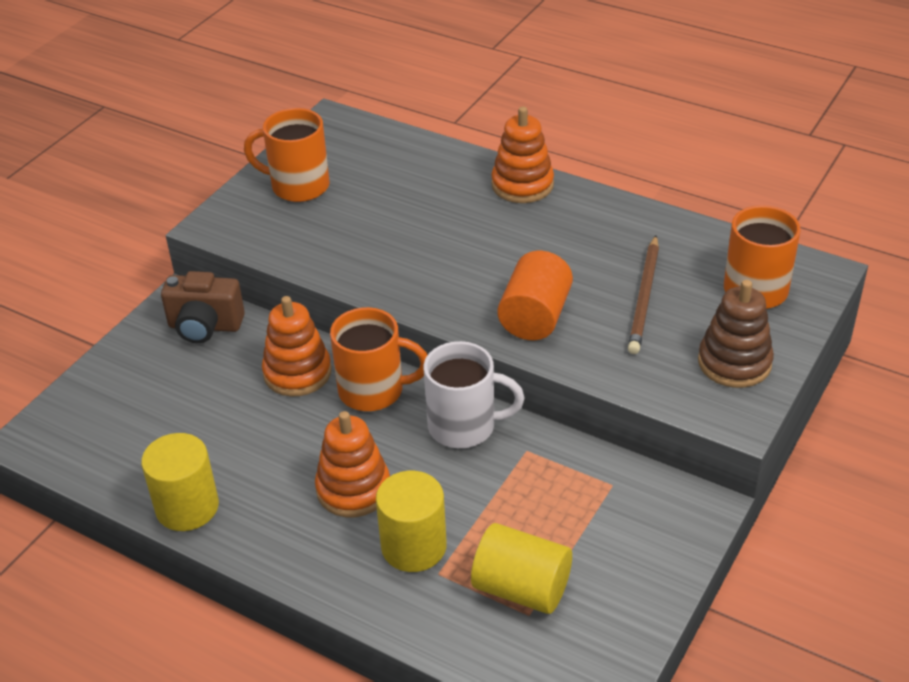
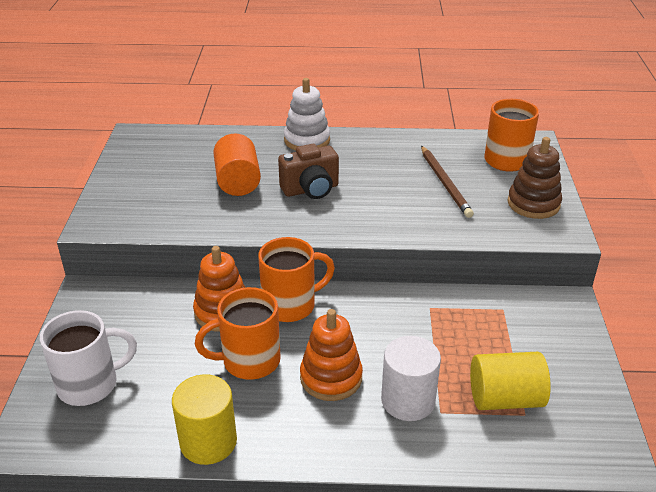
camera: 30 degrees left, 5 degrees down
brown camera [161,271,245,343] -> brown camera moved to [278,144,339,199]
orange mug [244,108,330,202] -> orange mug moved to [195,287,281,380]
yellow cylinder [376,471,447,572] -> white cylinder [381,336,441,421]
white mug [424,341,524,448] -> white mug moved to [40,310,137,406]
orange stacking toy [491,106,554,203] -> white stacking toy [284,78,330,150]
orange cylinder [497,251,573,340] -> orange cylinder moved to [213,133,261,196]

